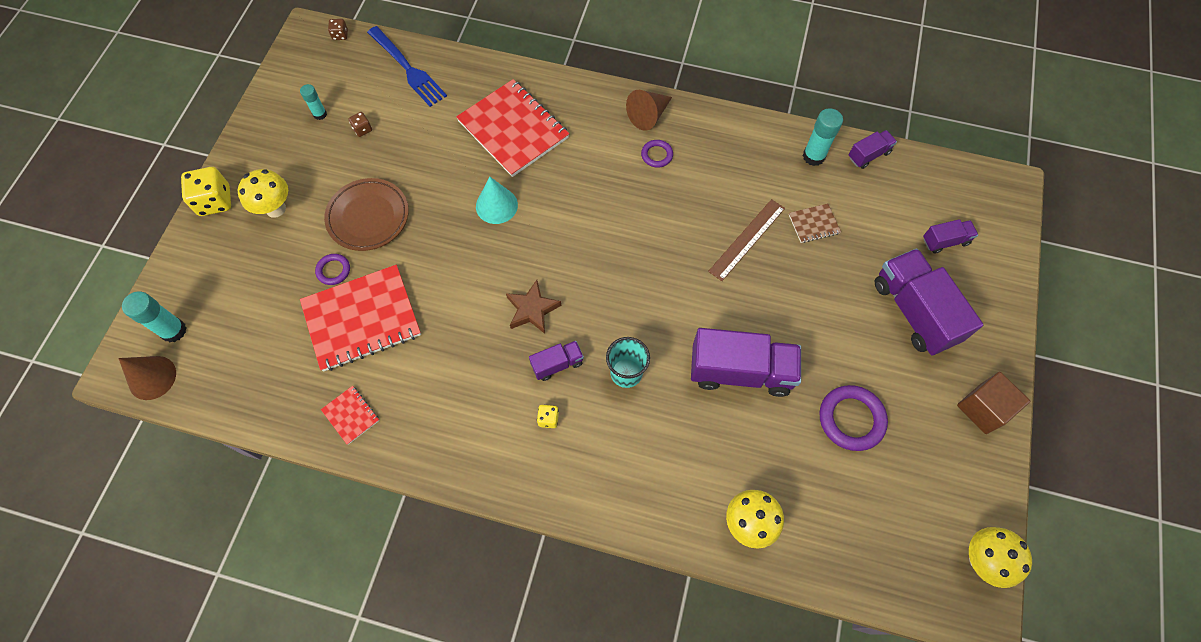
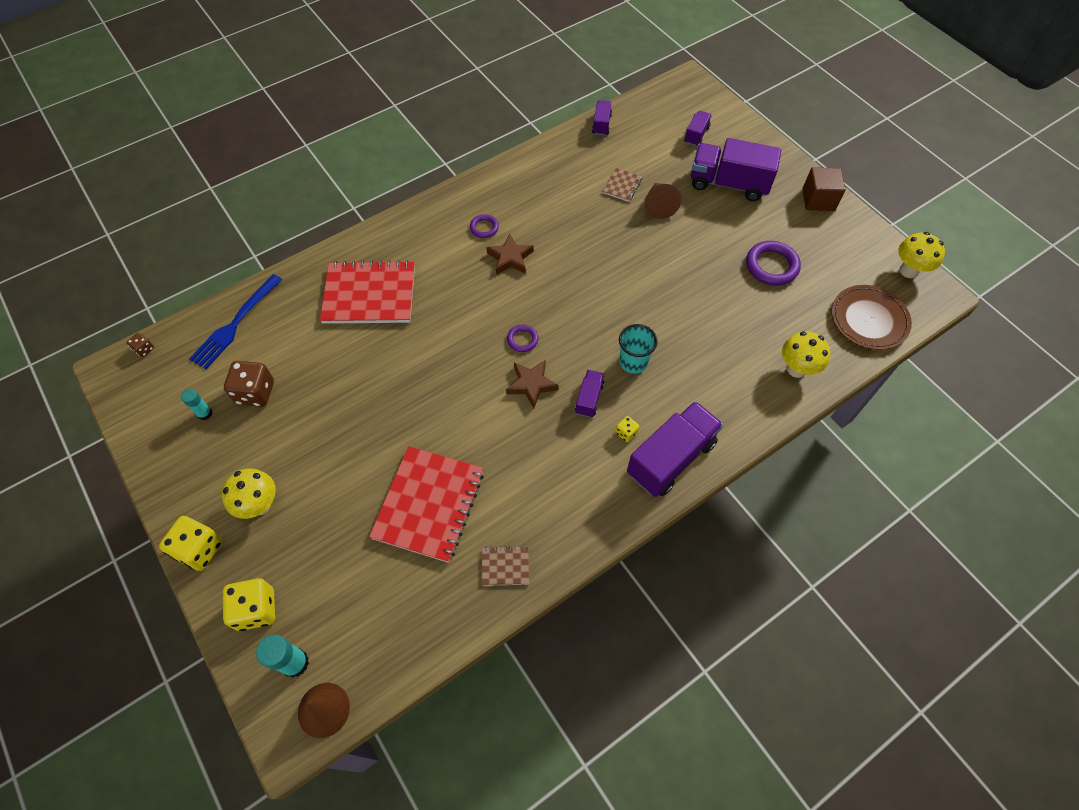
camera: 50 degrees left, 5 degrees down
purple ring [315,254,350,285] -> purple ring moved to [507,325,539,352]
red notebook [321,386,379,445] -> brown notebook [481,546,529,586]
brown plate [324,178,409,251] -> brown plate moved to [831,285,912,350]
brown dice [348,112,372,137] -> brown dice [224,361,274,407], size x2.03
blue fork [367,26,447,107] -> blue fork turned 120 degrees clockwise [189,274,282,369]
turquoise cone [476,177,518,224] -> none
brown cone [626,90,672,131] -> brown cone moved to [645,183,682,219]
purple truck [691,328,801,397] -> purple truck moved to [627,401,723,497]
brown ruler [708,199,785,281] -> none
turquoise glue stick [803,108,843,166] -> none
none -> yellow dice [223,578,275,631]
none -> brown star [486,233,534,275]

